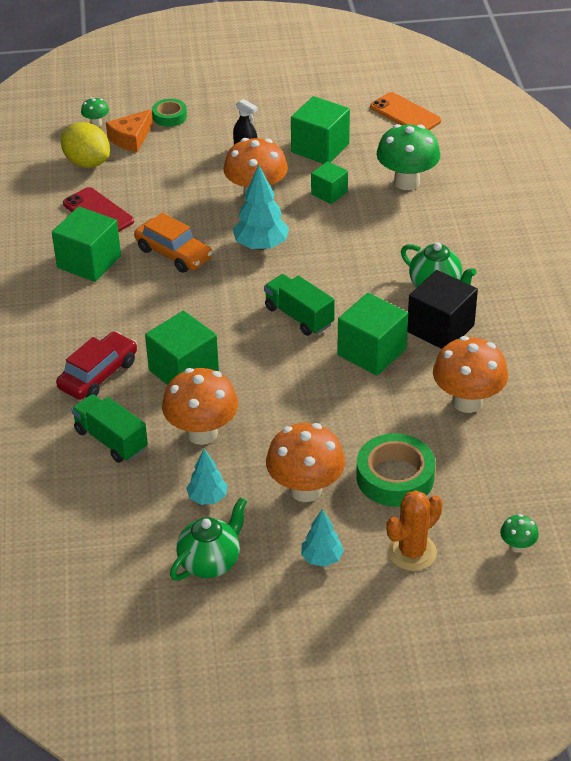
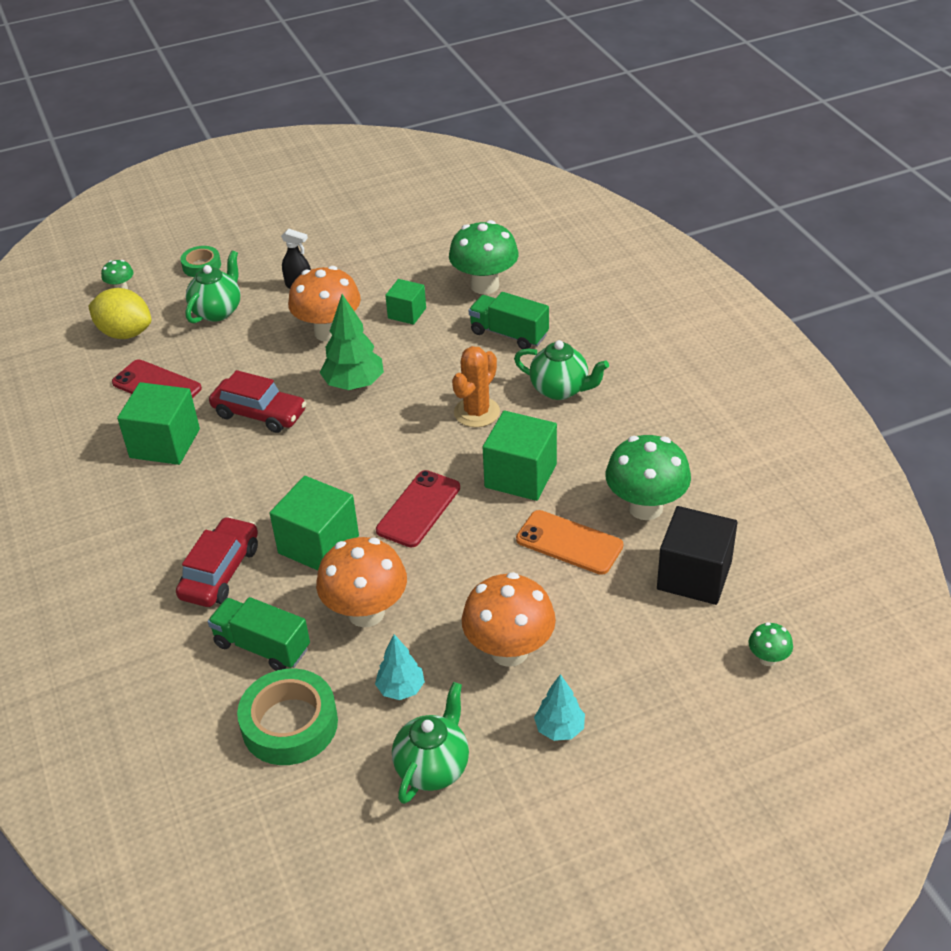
camera: 15 degrees left, 0 degrees up
orange cheese [106,109,153,152] -> none
orange car [134,213,213,273] -> red car [209,370,306,433]
turquoise tree [233,165,289,250] -> green tree [320,294,384,390]
green truck [264,274,335,336] -> green truck moved to [469,292,549,349]
green cube [291,96,350,164] -> none
green tape [356,433,435,507] -> green tape moved to [237,669,338,765]
orange phone [370,92,441,130] -> orange phone moved to [516,510,623,575]
orange cactus [386,490,443,571] -> orange cactus moved to [452,346,500,427]
black cube [407,270,478,349] -> black cube moved to [657,506,738,605]
orange mushroom [433,336,508,413] -> green mushroom [606,435,691,520]
none -> green teapot [185,251,240,324]
none -> red phone [376,470,460,547]

